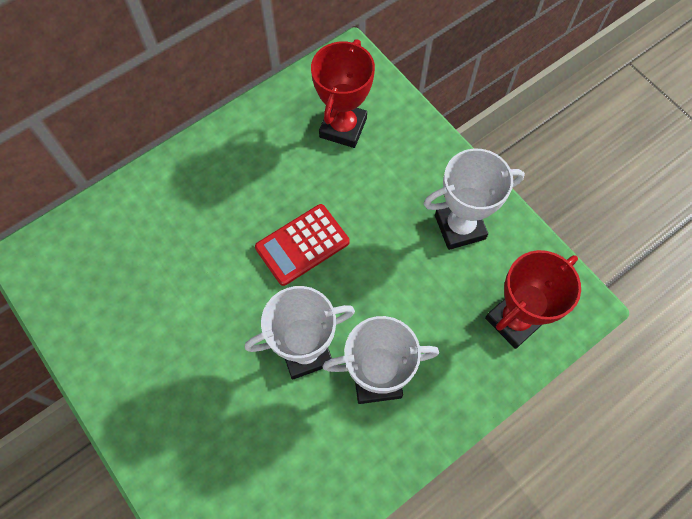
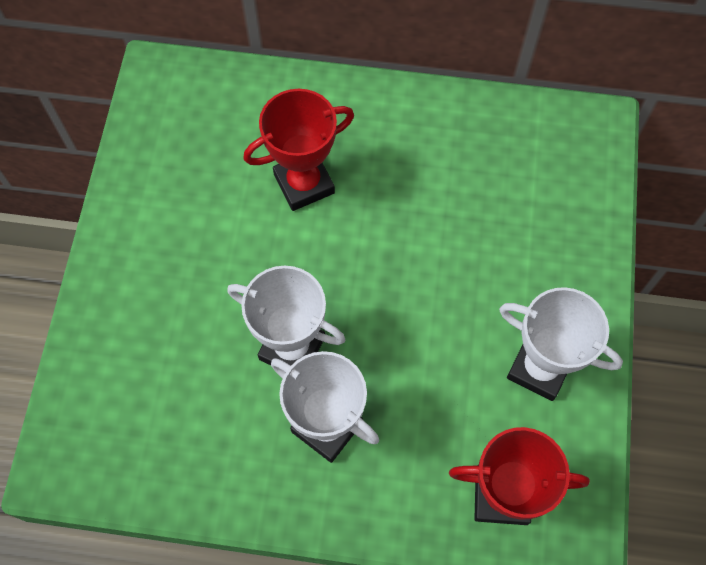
camera: 45 degrees right, 0 degrees up
red calculator [255,204,349,286] -> none
red trophy [311,39,375,148] -> red trophy moved to [243,89,354,211]

